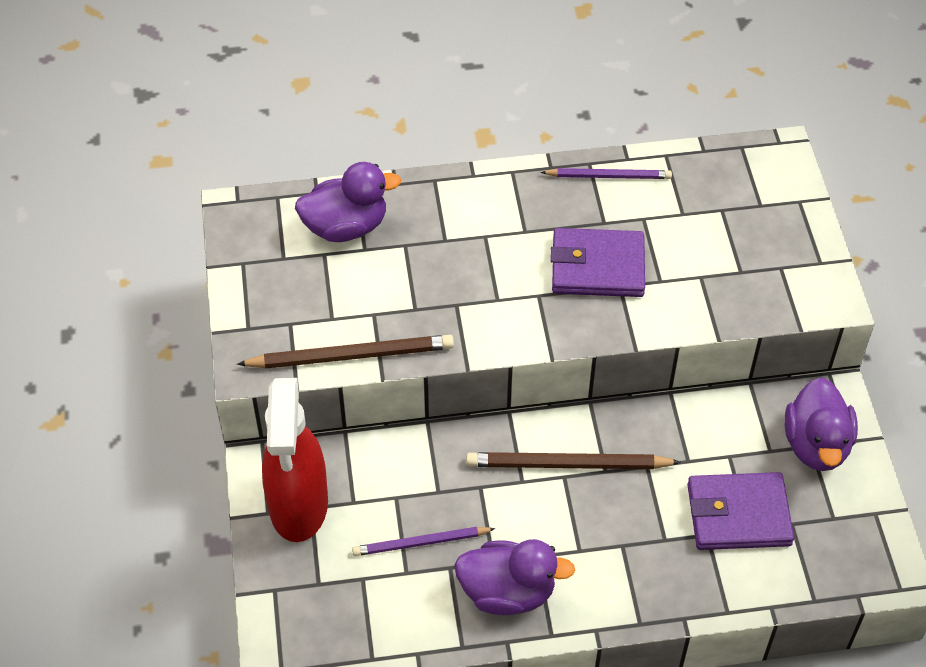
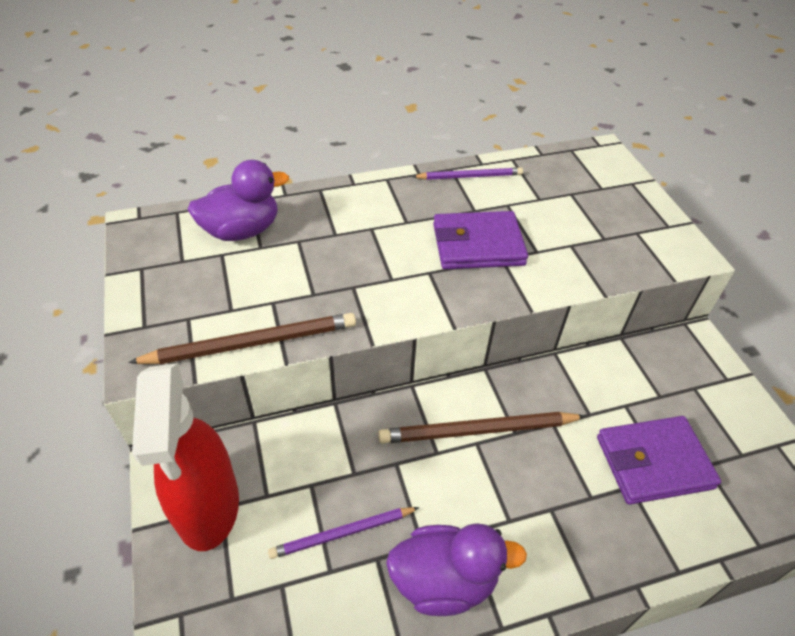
camera: 10 degrees left, 5 degrees down
purple duck [785,377,858,471] -> none

